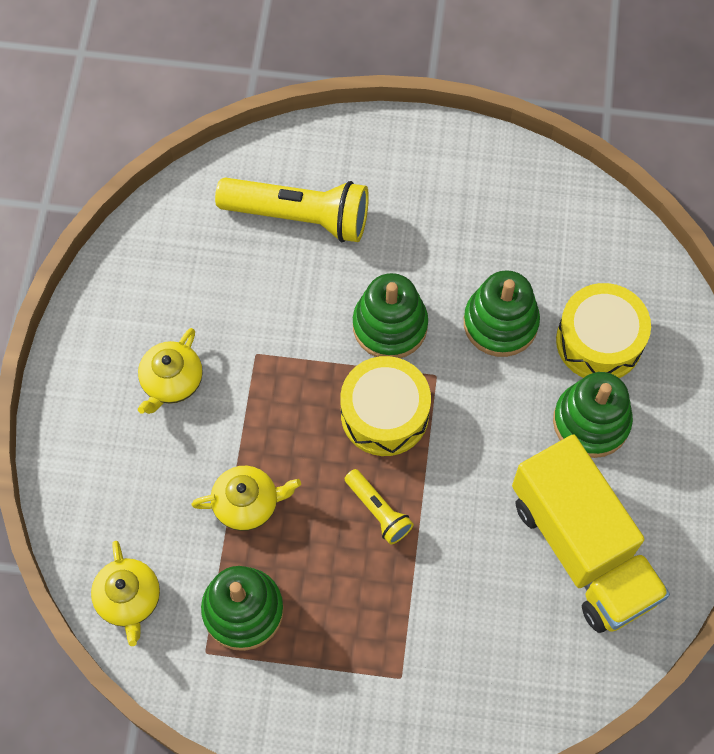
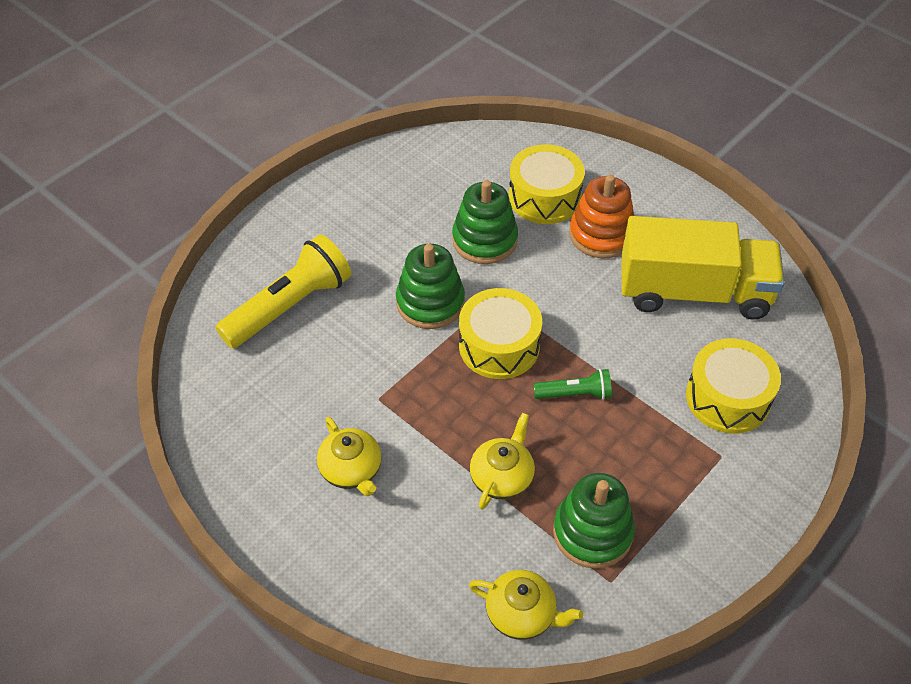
camera: 55 degrees left, 15 degrees down
yellow flashlight [344,469,414,545] -> green flashlight [533,369,612,400]
green stacking toy [553,372,633,458] -> orange stacking toy [569,175,634,258]
none -> yellow drum [686,338,781,434]

